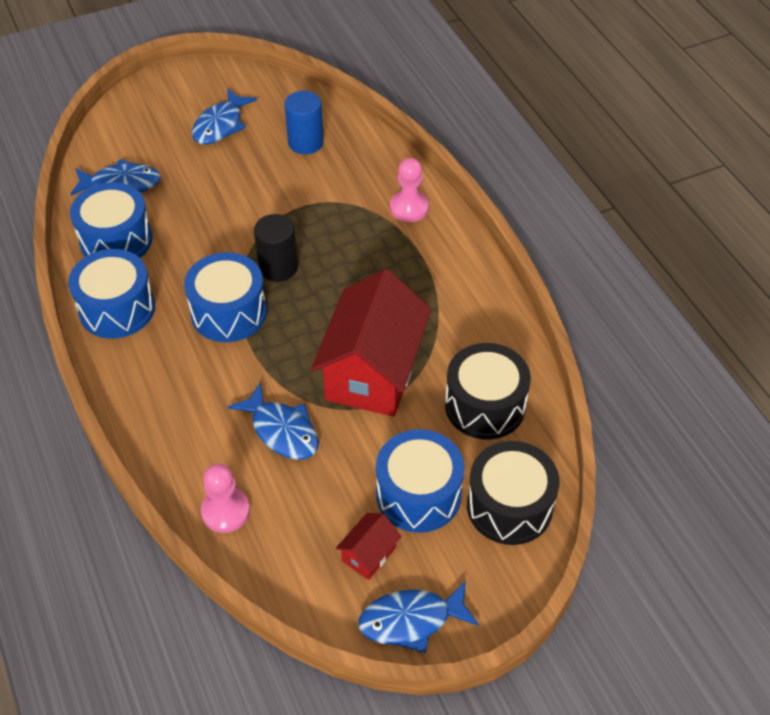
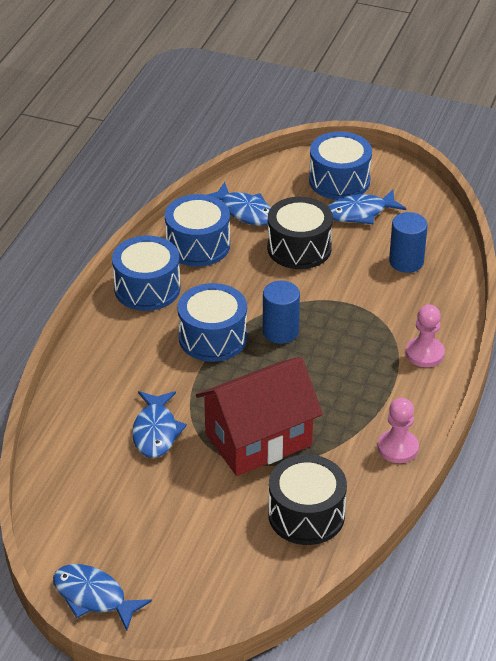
camera: 45 degrees right, 10 degrees down
pink pawn [201,464,250,533] -> pink pawn moved to [378,398,419,463]
black cylinder [254,214,298,282] -> blue cylinder [263,281,300,344]
red house [336,513,402,580] -> none
blue drum [376,429,464,533] -> blue drum moved to [309,132,372,200]
black drum [467,441,560,545] -> black drum moved to [267,197,333,269]

